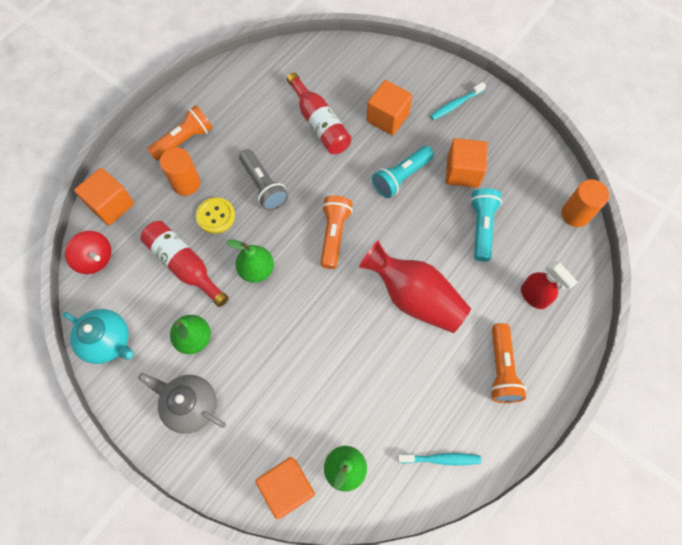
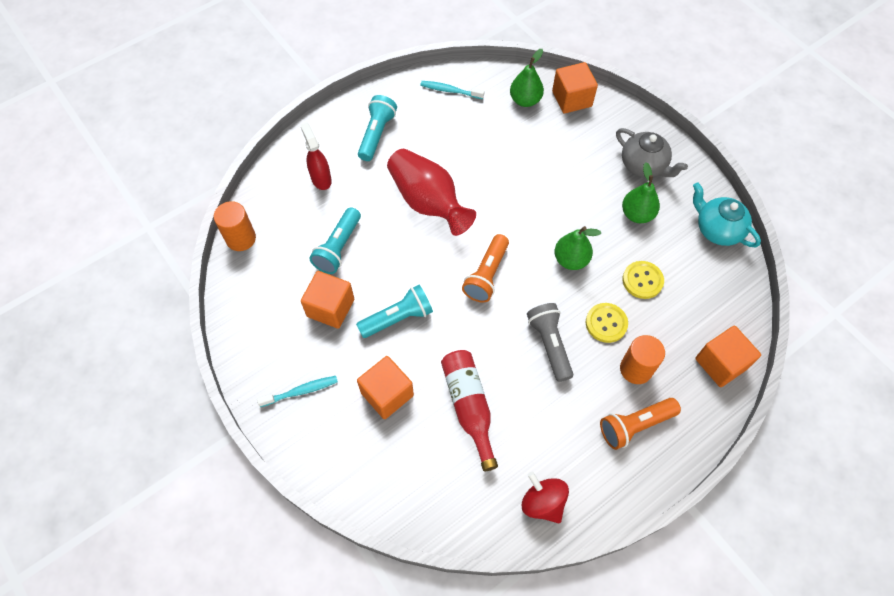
camera: 165 degrees left, 5 degrees down
red spinning top [65,231,111,274] -> red spinning top moved to [522,472,569,523]
red bottle [140,221,229,307] -> yellow button [623,261,664,299]
orange flashlight [490,323,526,403] -> turquoise flashlight [358,95,397,161]

